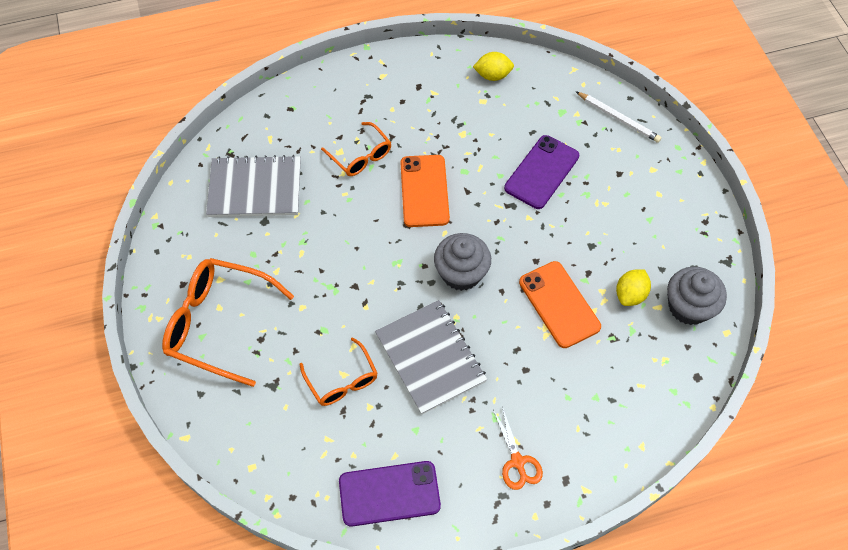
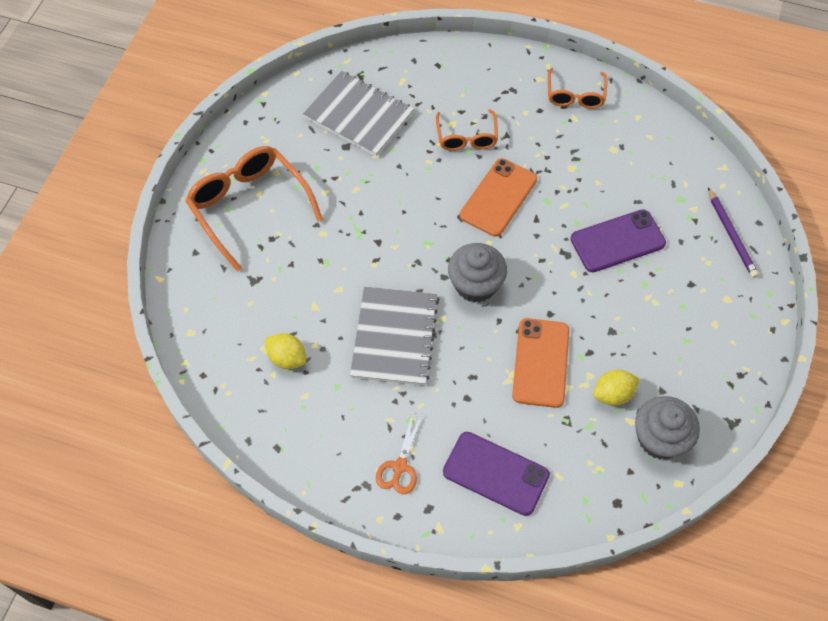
camera: 35 degrees right, 0 degrees up
orange glasses [300,337,378,406] -> orange glasses moved to [548,68,608,109]
purple phone [339,461,441,527] -> purple phone moved to [443,432,550,516]
yellow lemon [473,52,514,81] -> yellow lemon moved to [265,333,306,369]
white pencil [575,91,662,143] -> purple pencil [708,188,759,278]

